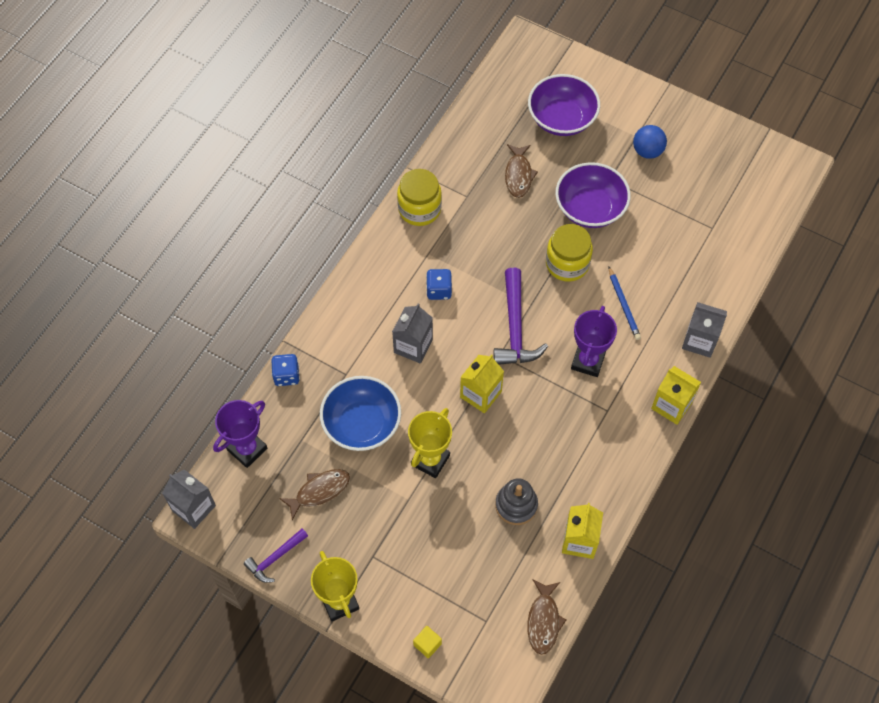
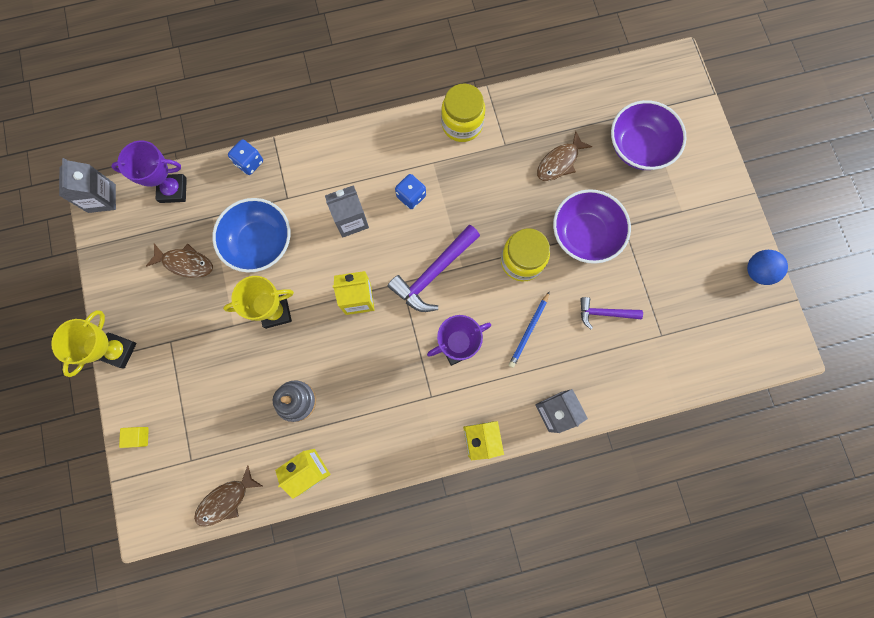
camera: 45 degrees right, 15 degrees up
purple hammer [244,529,308,583] -> purple hammer moved to [580,297,643,329]
blue ball [633,125,667,159] -> blue ball moved to [747,250,788,285]

